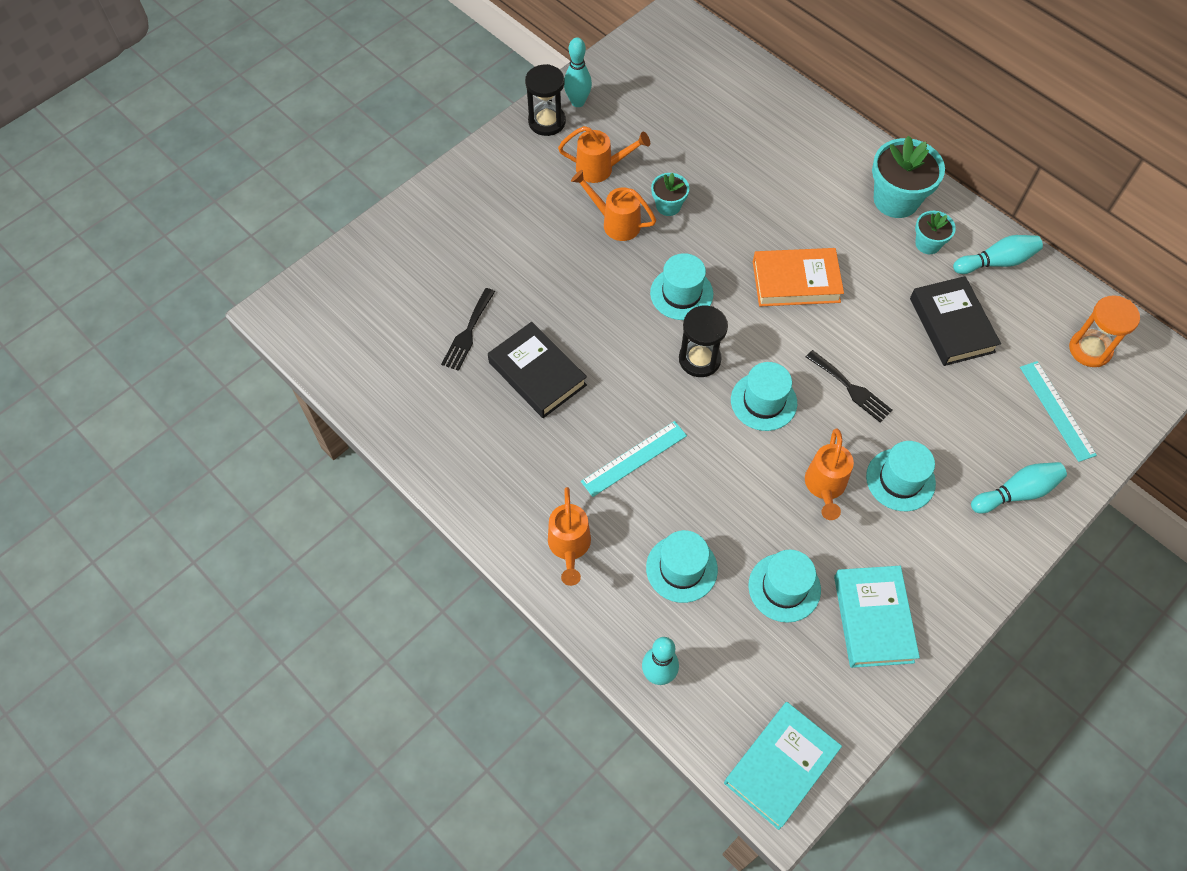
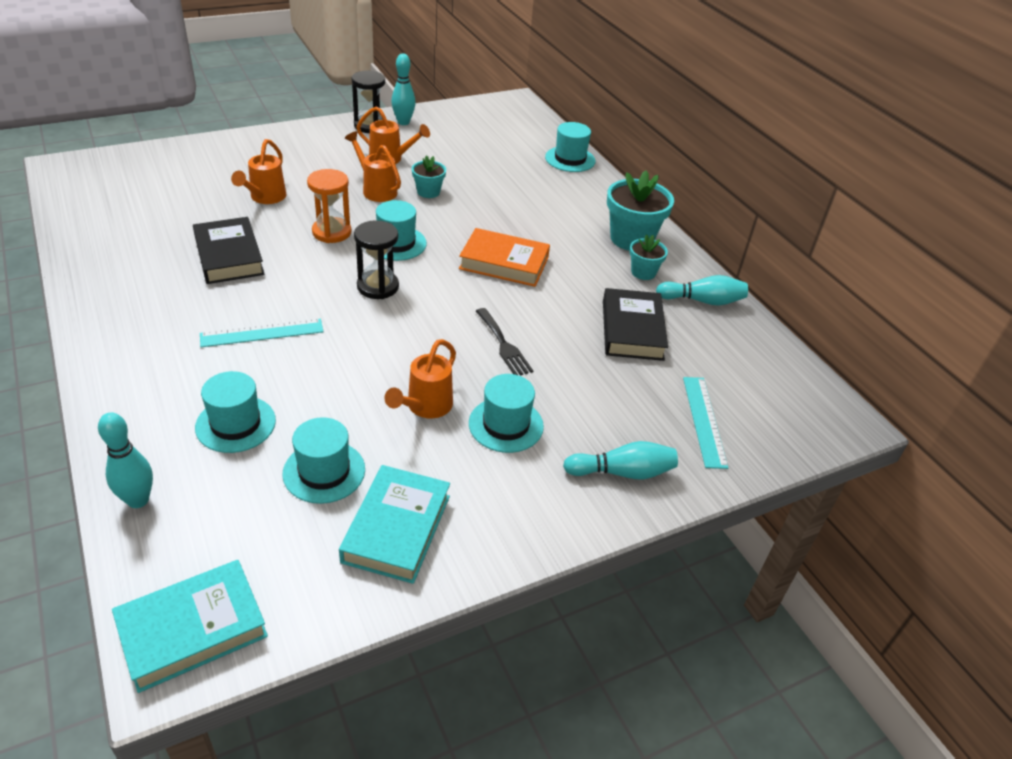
camera: 15 degrees right, 20 degrees down
black fork [441,288,495,371] -> none
orange watering can [548,487,591,586] -> orange watering can moved to [231,139,287,204]
turquoise hat [731,362,797,431] -> turquoise hat moved to [545,122,596,172]
orange hourglass [1069,295,1140,367] -> orange hourglass moved to [307,169,352,243]

